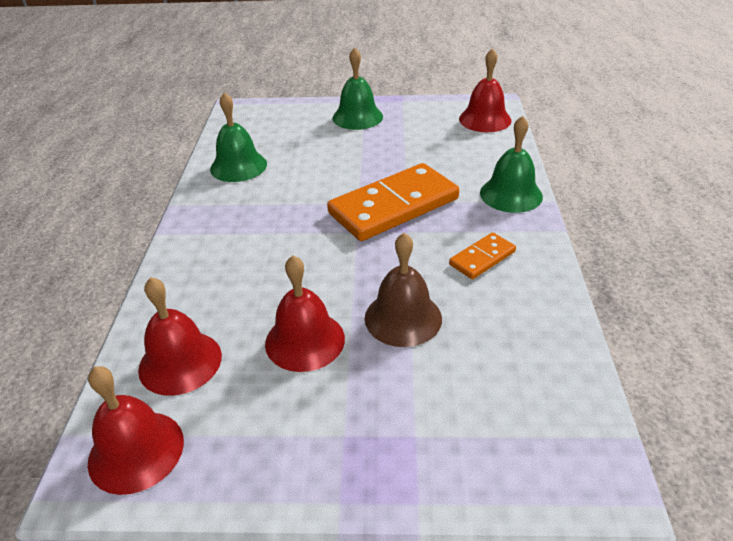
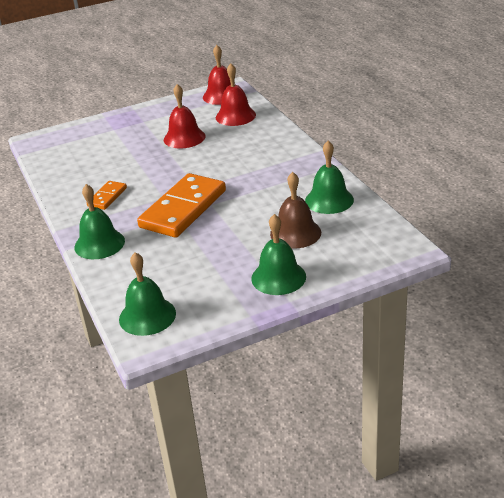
camera: 155 degrees right, 5 degrees down
brown bell [365,233,442,347] -> brown bell moved to [270,172,321,248]
red bell [459,48,511,132] -> green bell [119,252,176,336]

